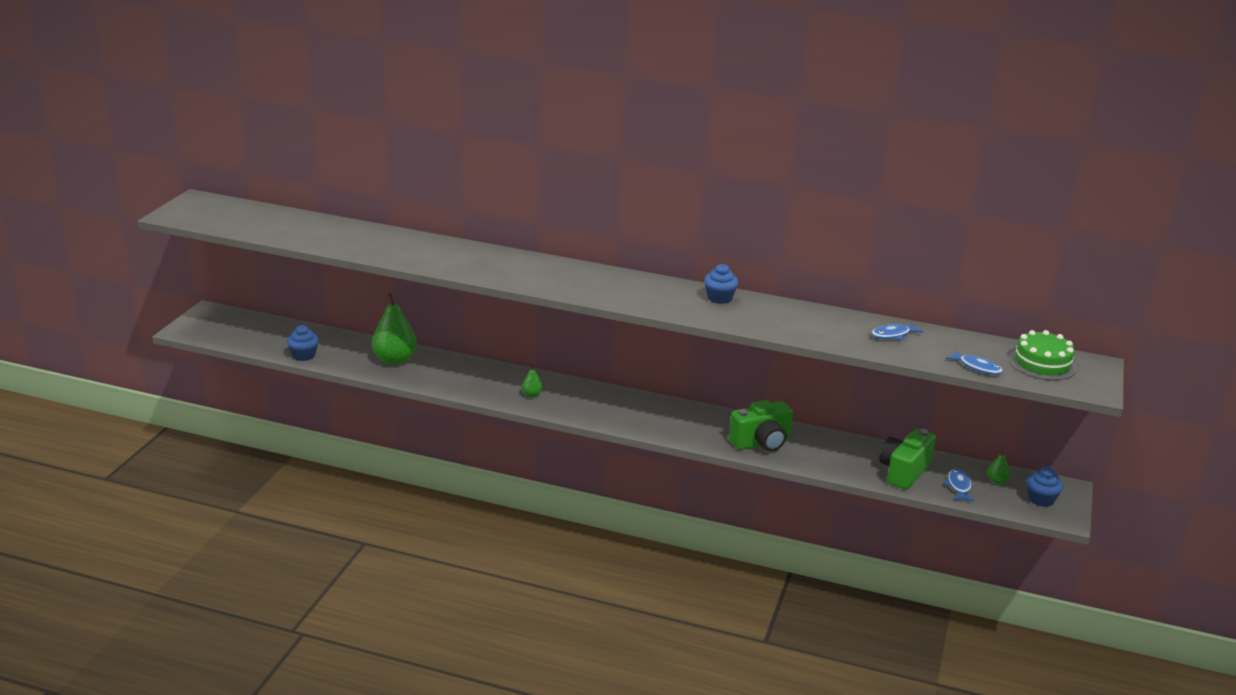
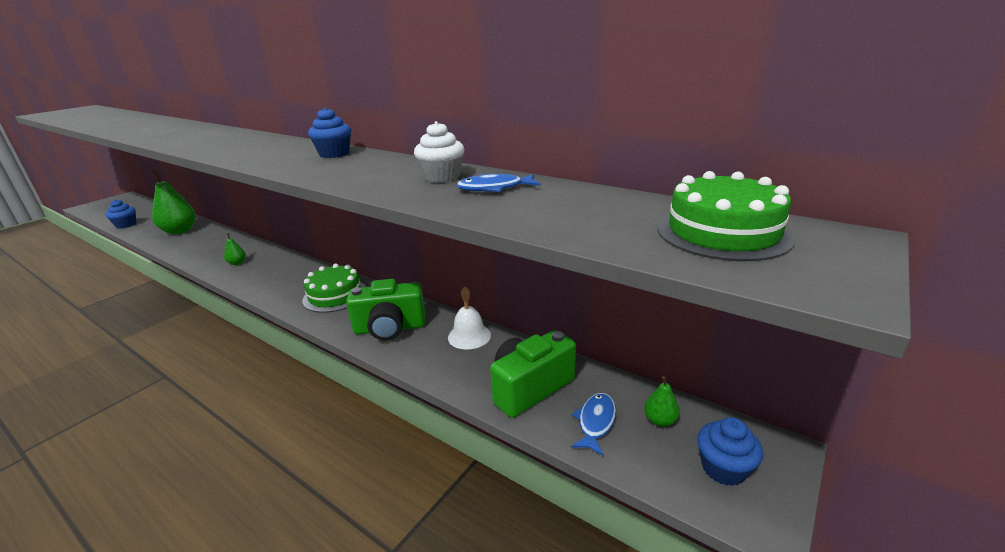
camera: 20 degrees right, 0 degrees up
blue fish [946,350,1003,375] -> none
none -> green cake [302,264,366,313]
none -> white cupcake [414,121,464,183]
none -> white bell [448,287,491,350]

